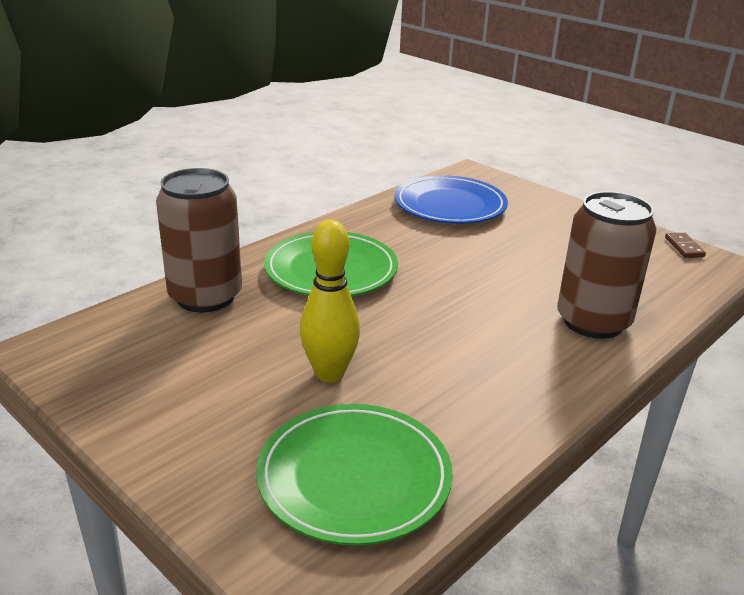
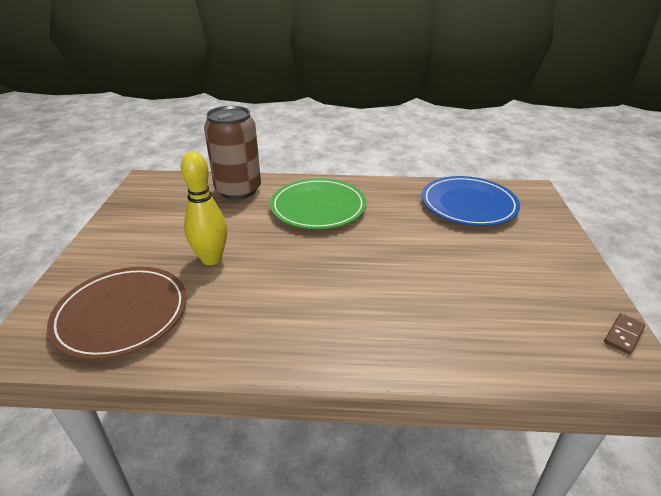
camera: 50 degrees right, 5 degrees up
green plate [256,404,453,546] -> brown plate [47,267,187,360]
brown can [557,191,656,339] -> none

